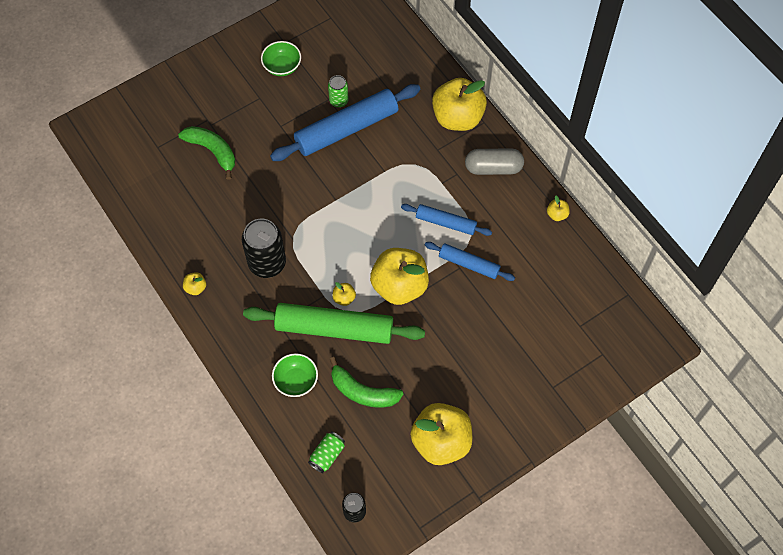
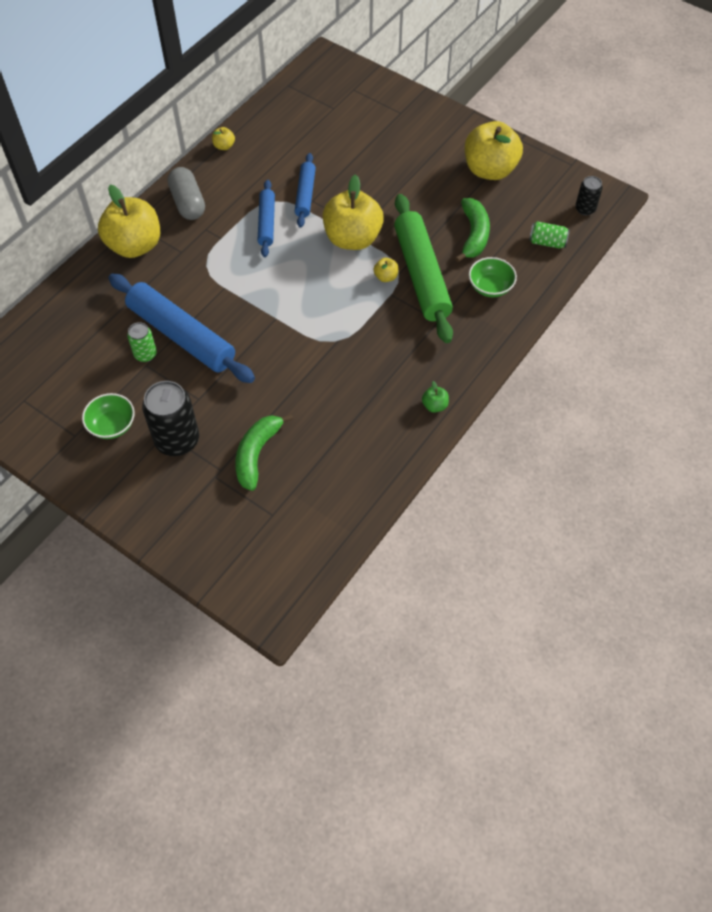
camera: 110 degrees left, 5 degrees down
yellow apple [183,272,206,295] -> green apple [422,381,449,413]
black can [242,219,286,278] -> black can moved to [142,381,199,456]

